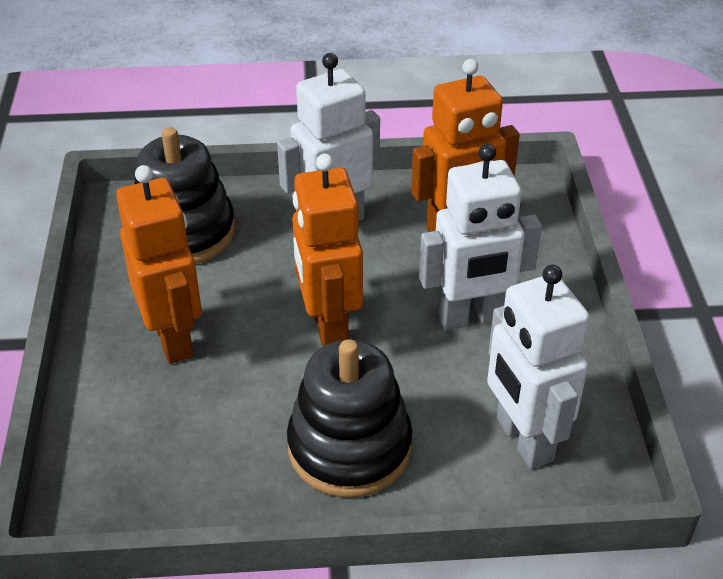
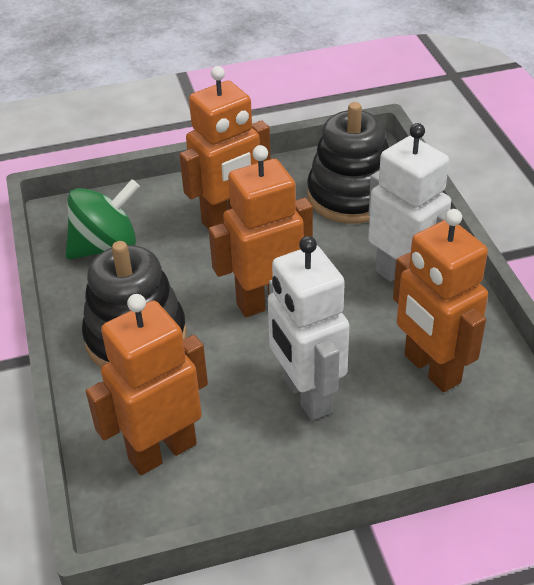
camera: 80 degrees right, 0 degrees up
white robot [487,265,590,469] -> orange robot [86,294,208,475]
none -> green spinning top [66,179,140,259]

